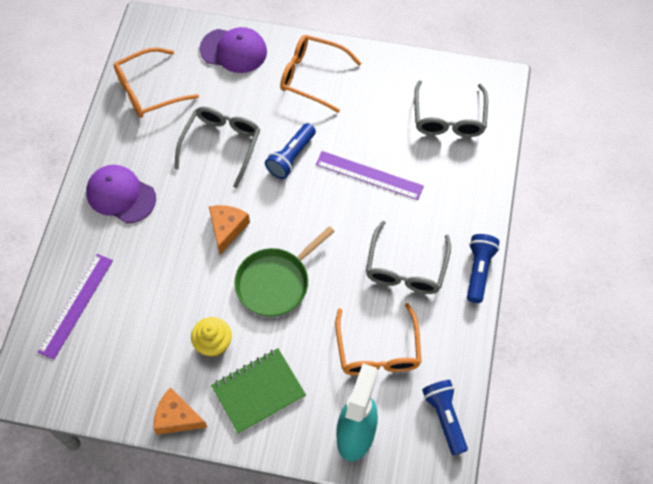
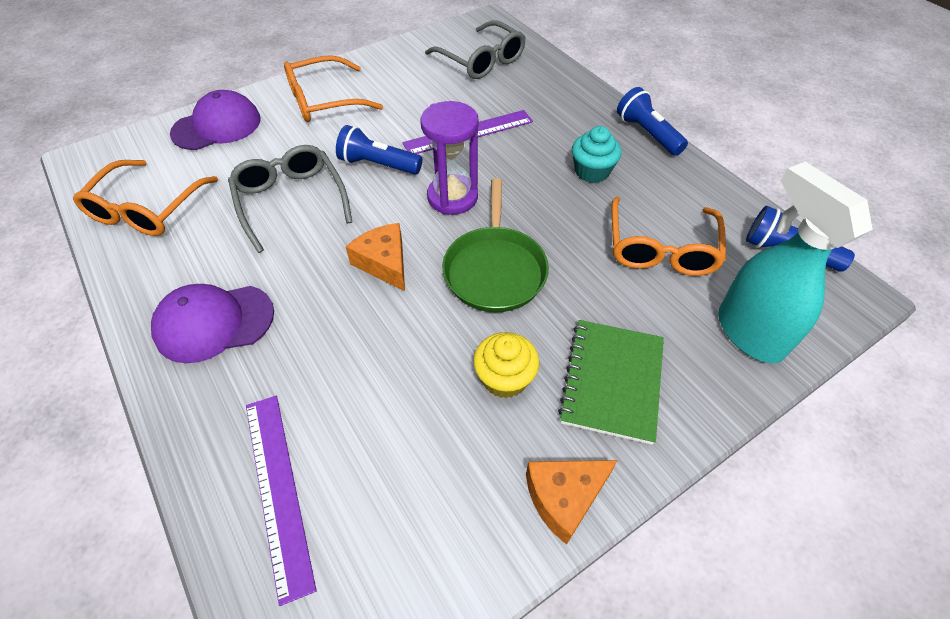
camera: 45 degrees left, 10 degrees down
blue flashlight [265,123,316,179] -> blue flashlight turned 120 degrees clockwise [336,125,422,175]
orange glasses [336,303,422,375] -> orange glasses turned 60 degrees clockwise [612,197,726,276]
grey glasses [366,221,451,294] -> turquoise cupcake [572,126,621,183]
none -> purple hourglass [421,101,479,215]

